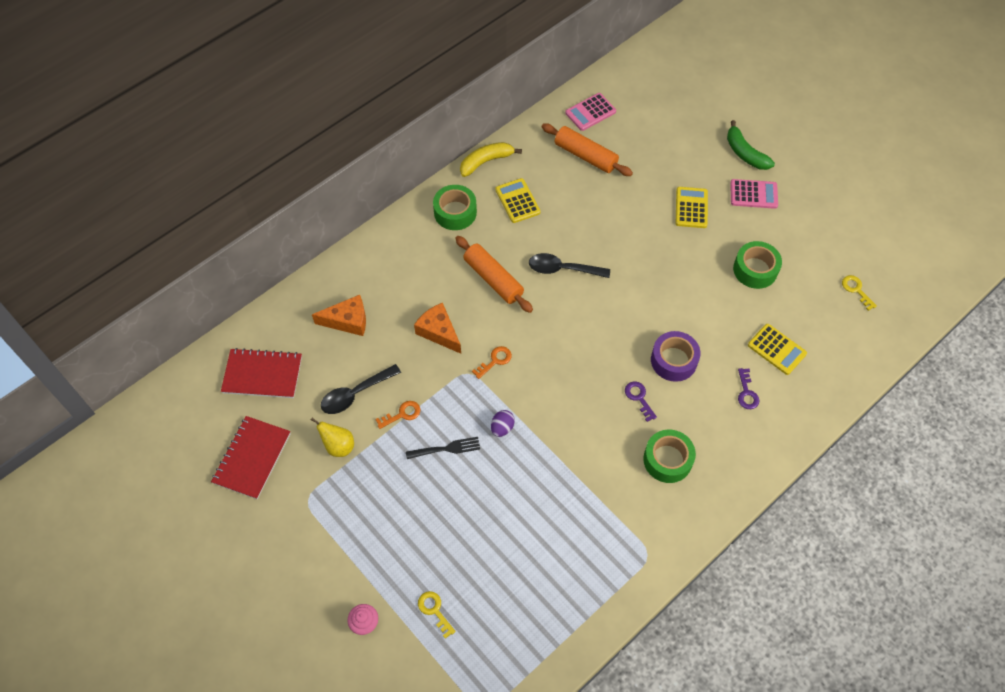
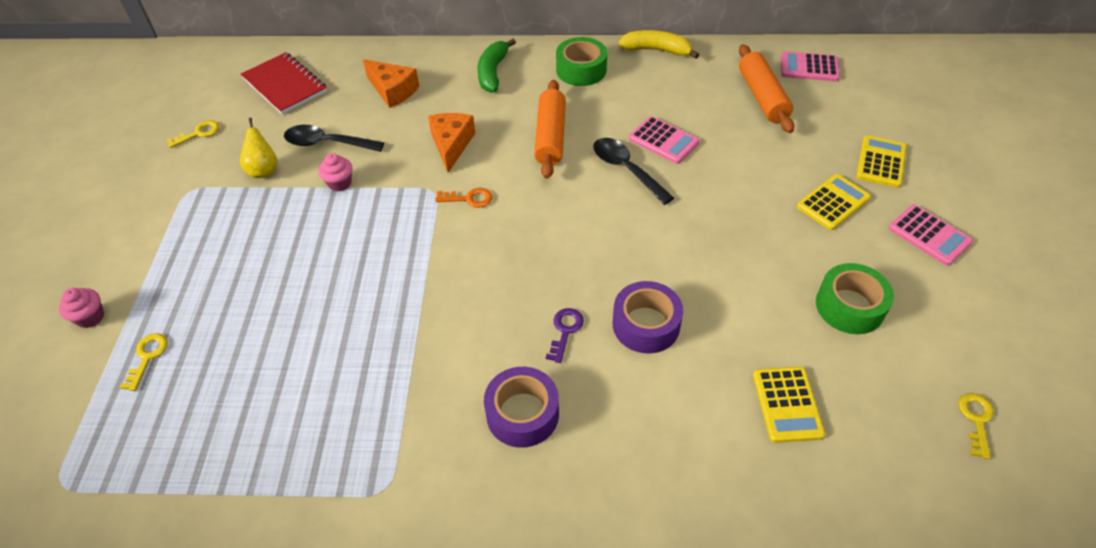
camera: 45 degrees right, 10 degrees down
red notebook [211,416,291,499] -> yellow key [166,120,219,148]
orange key [375,401,420,429] -> pink cupcake [318,153,352,192]
black fork [406,437,480,459] -> none
purple egg [491,410,515,437] -> none
yellow calculator [495,178,540,223] -> yellow calculator moved to [856,136,907,188]
green tape [643,430,696,483] -> purple tape [484,367,559,448]
green banana [727,120,775,170] -> green banana moved to [478,39,516,93]
purple key [738,368,759,409] -> none
none -> pink calculator [629,116,700,164]

